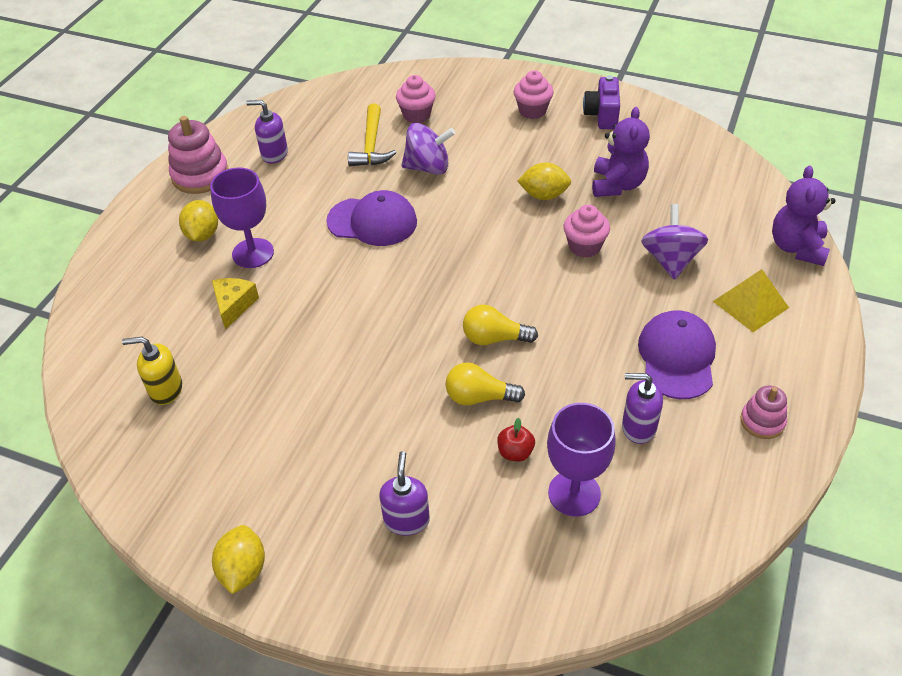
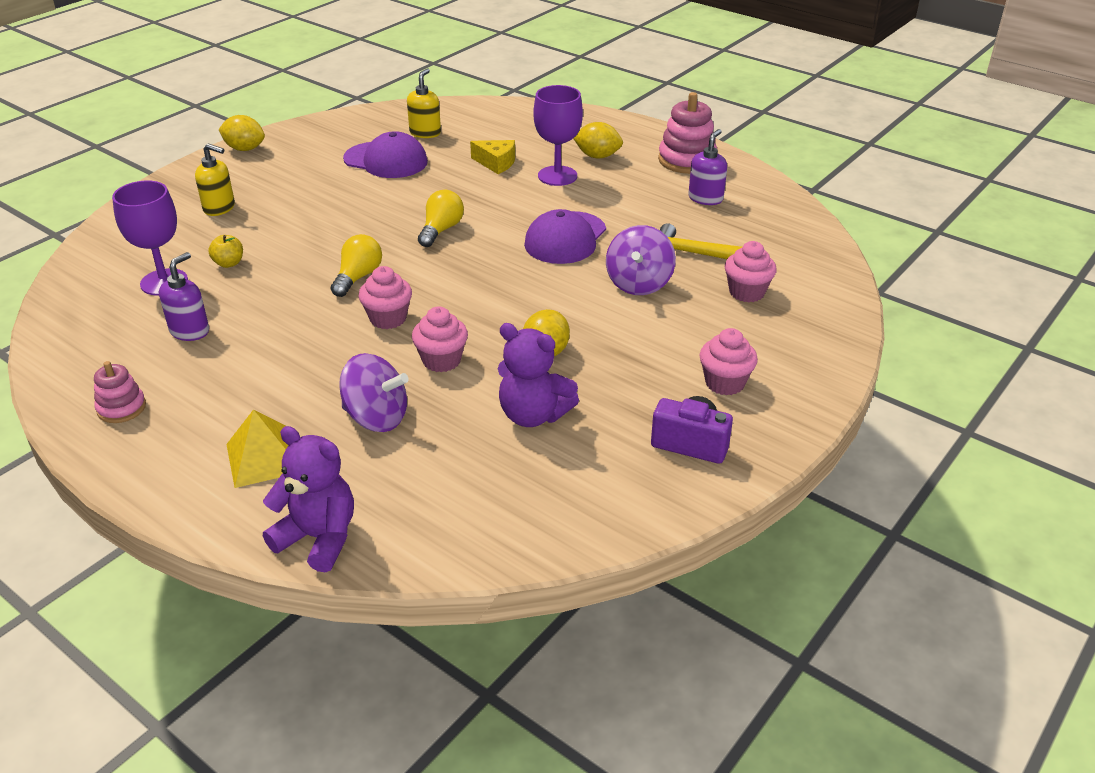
camera: 105 degrees right, 10 degrees down
purple soap dispenser [379,451,430,536] -> yellow soap dispenser [195,143,235,216]
yellow light bulb [446,362,525,406] -> yellow light bulb moved to [418,190,464,247]
red apple [497,418,535,461] -> yellow apple [208,235,243,268]
purple cap [638,310,716,399] -> purple cap moved to [343,131,428,178]
none -> pink cupcake [358,266,412,329]

